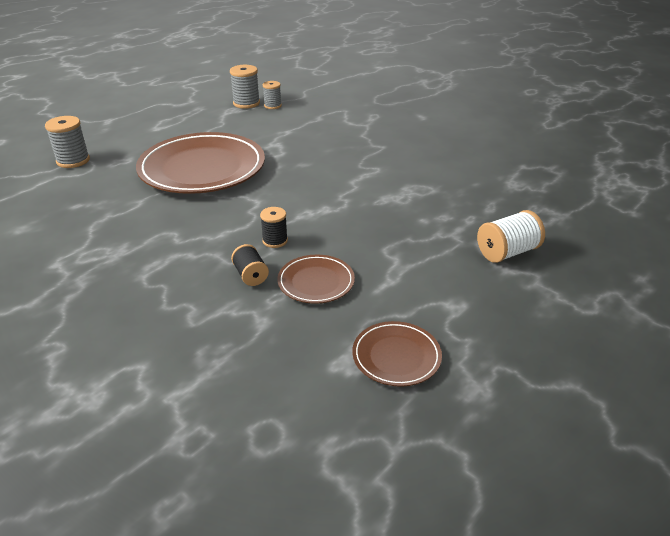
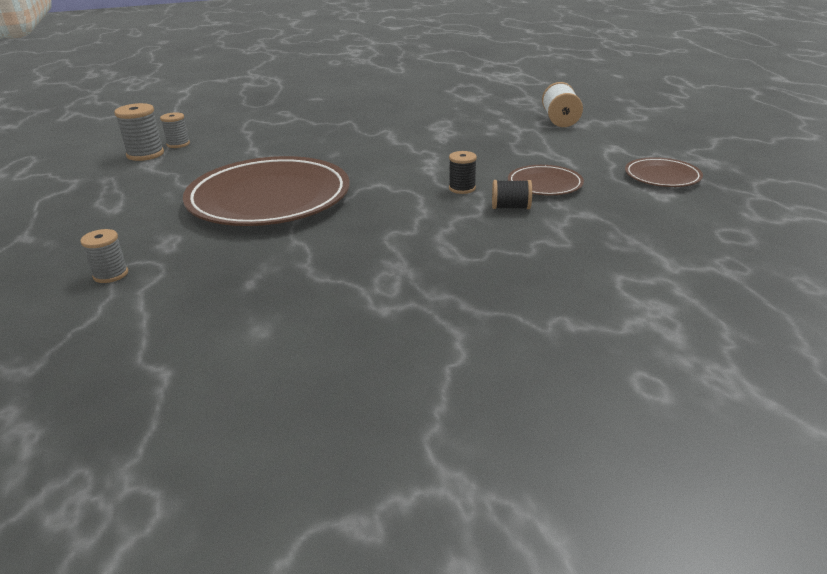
camera: 60 degrees left, 5 degrees down
grey spool [45,116,90,168] -> grey spool [80,229,128,283], size x0.65

